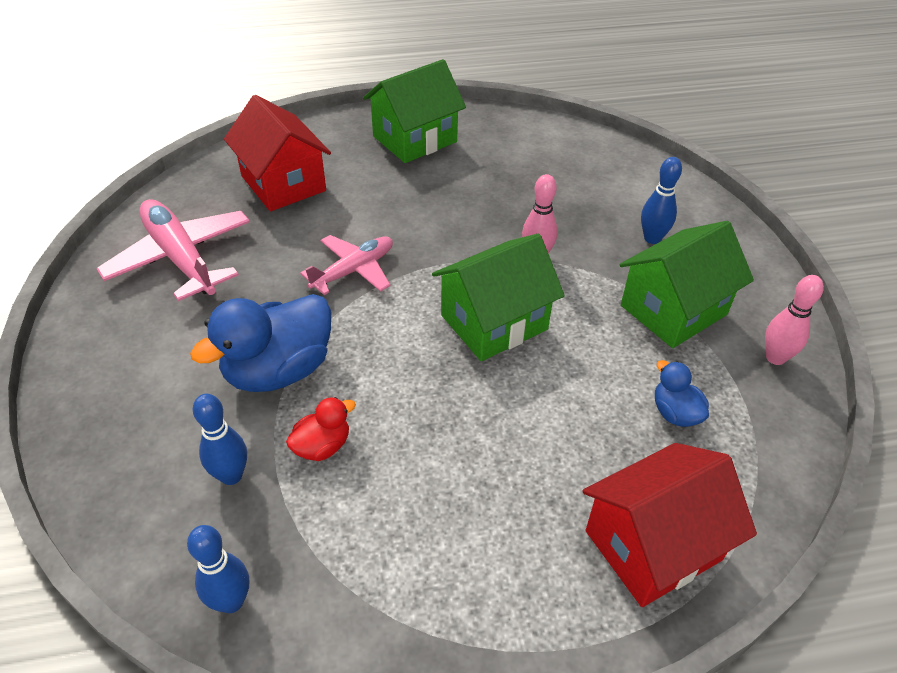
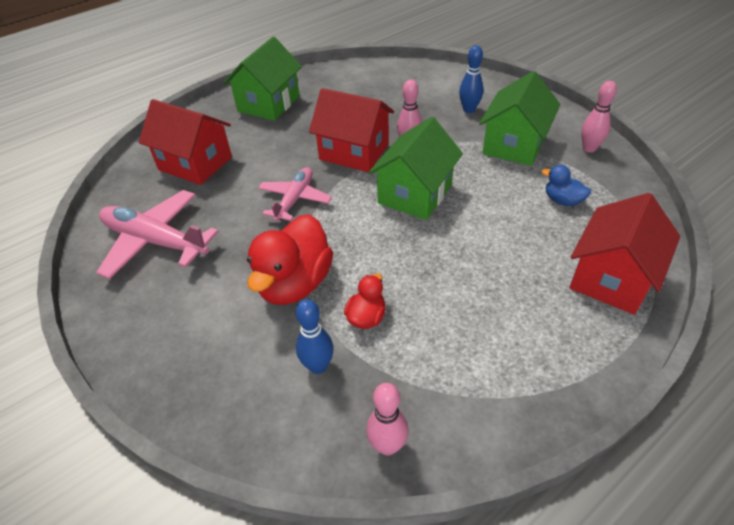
camera: 25 degrees left, 0 degrees up
blue bowling pin [187,525,249,613] -> pink bowling pin [366,383,408,456]
blue duck [190,294,331,392] -> red duck [247,214,333,305]
none -> red house [309,88,394,172]

